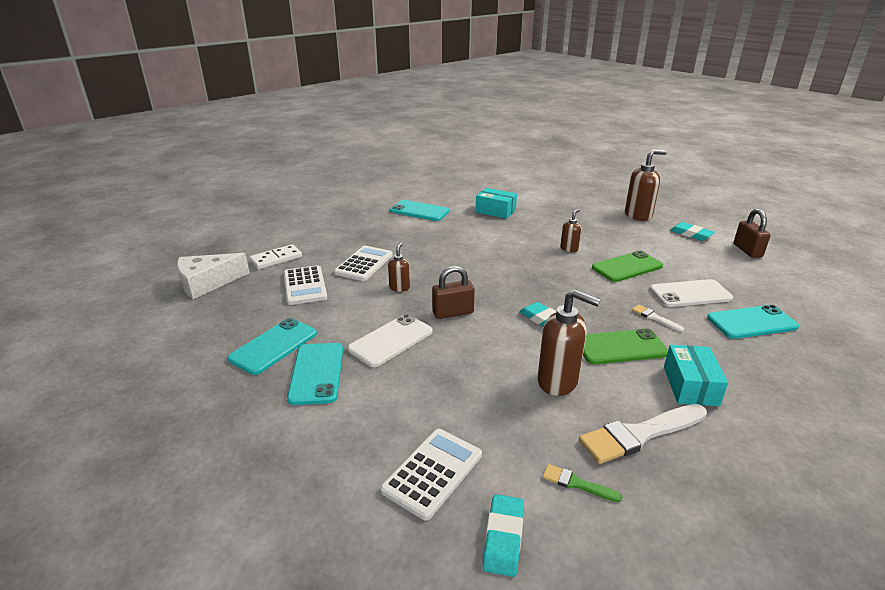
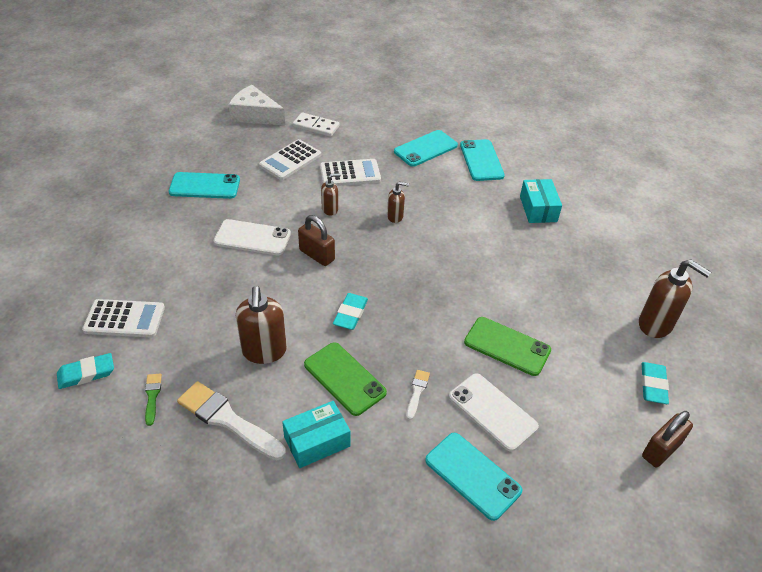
camera: 55 degrees right, 15 degrees up
turquoise phone [287,343,343,405] -> turquoise phone moved to [394,130,458,167]
brown soap dispenser [560,209,582,252] -> brown soap dispenser moved to [387,182,409,223]

